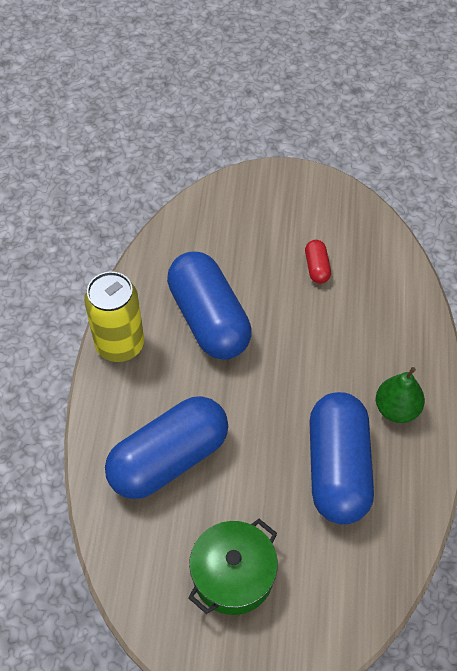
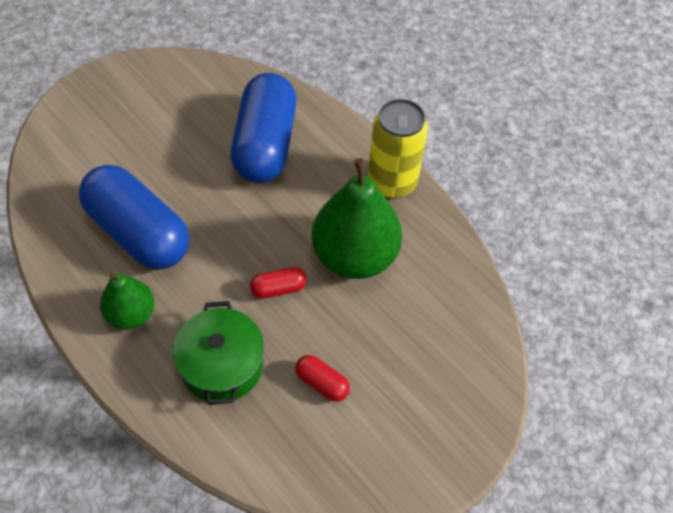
camera: 130 degrees right, 0 degrees up
blue capsule [167,252,252,360] -> green pear [311,158,402,279]
green pot [188,519,278,615] -> green pot moved to [173,301,264,405]
none -> red capsule [250,267,307,299]

